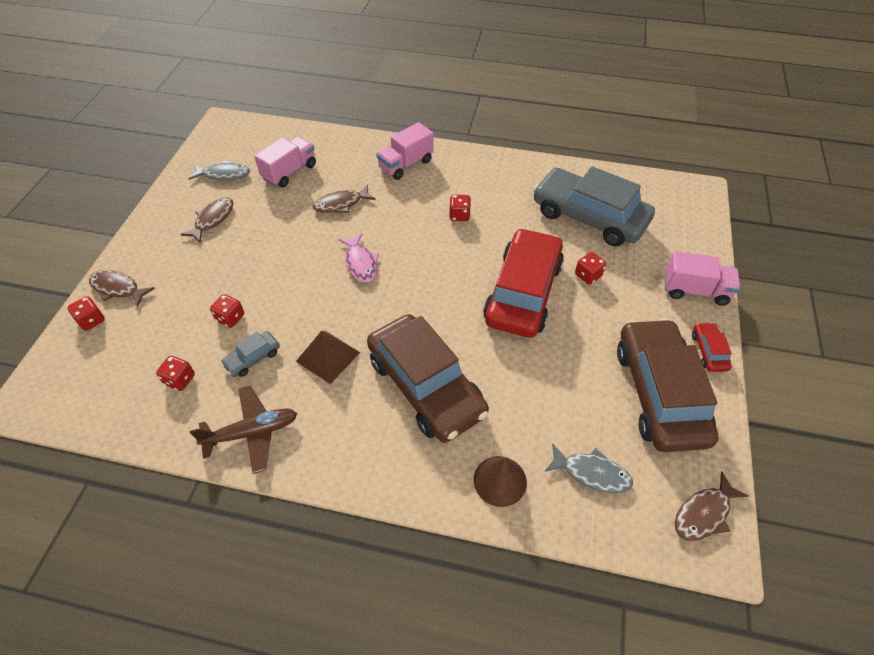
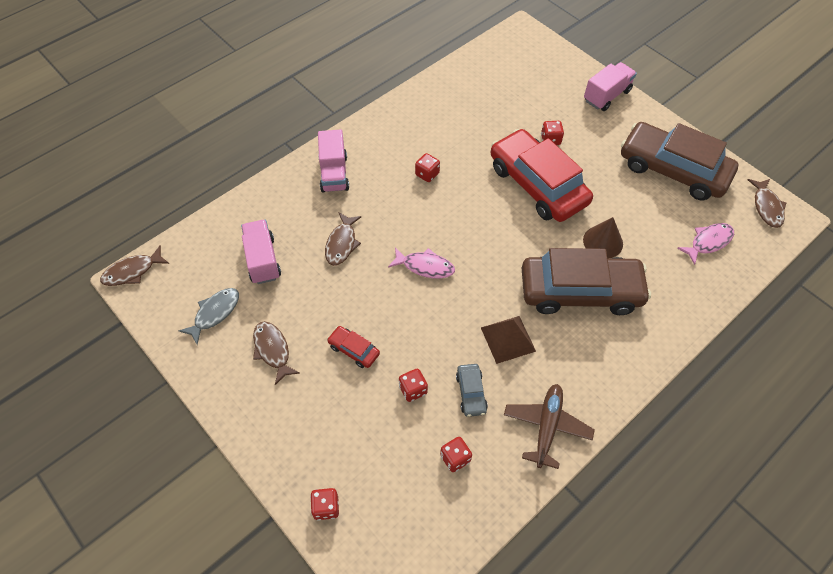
camera: 55 degrees left, 5 degrees up
brown fish [89,270,155,307] -> brown fish moved to [100,246,169,286]
brown cone [474,456,527,507] -> brown cone moved to [583,217,623,258]
grey car [533,166,655,246] -> none
grey fish [545,443,633,493] -> pink fish [677,223,734,265]
red car [692,322,732,372] -> red car moved to [327,326,380,368]

